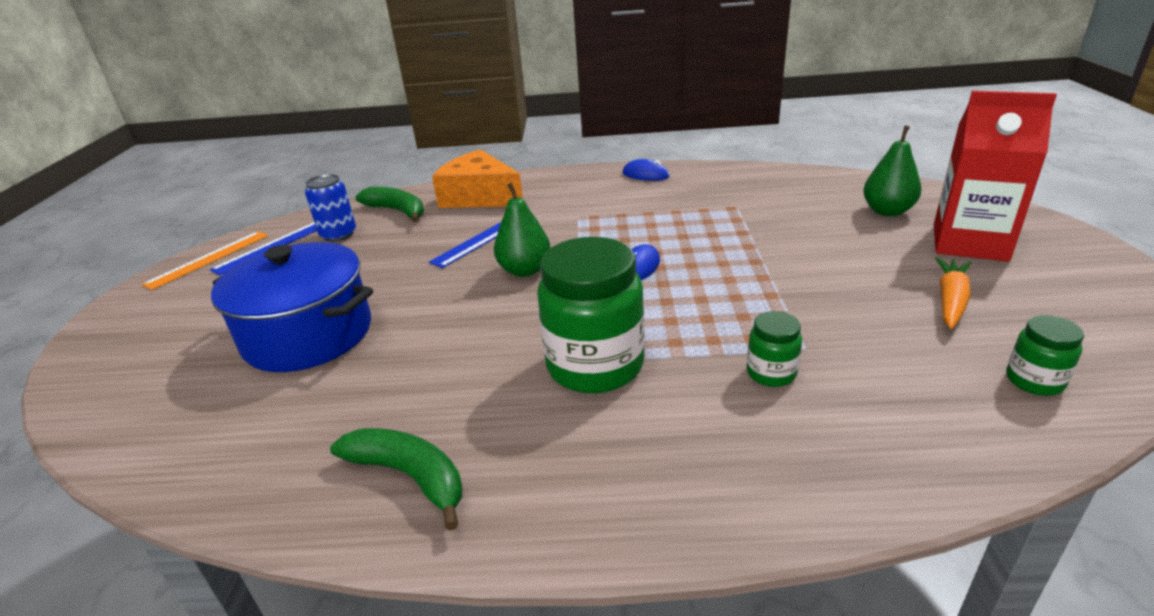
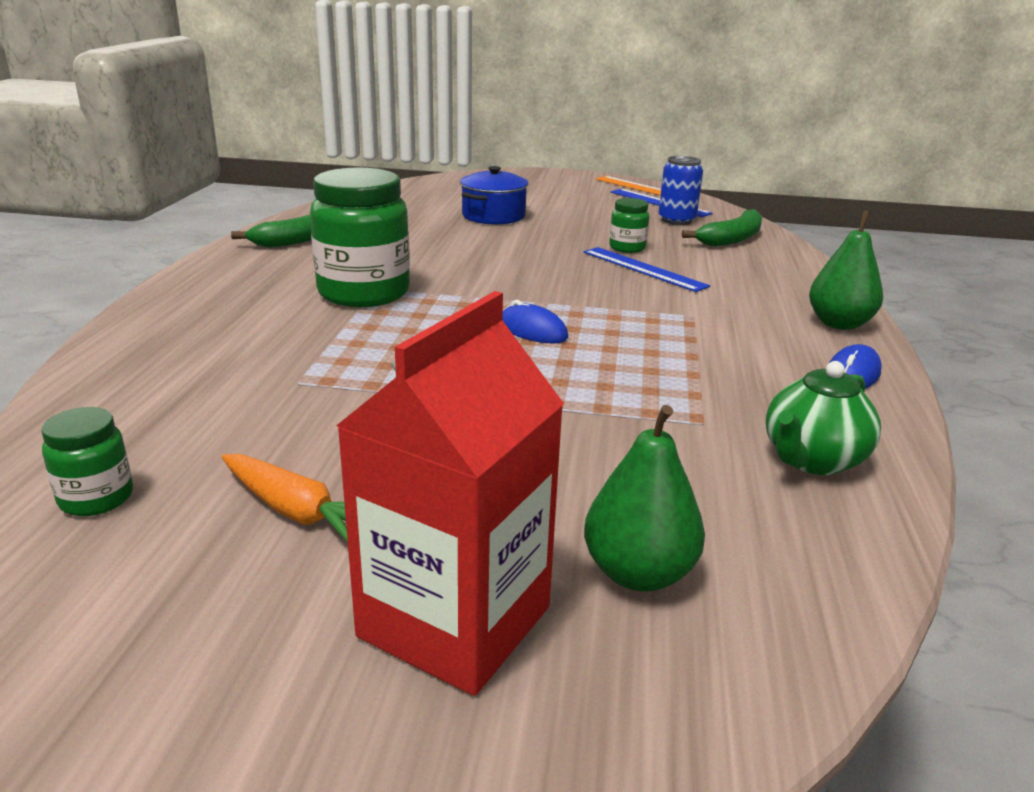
camera: 95 degrees right, 5 degrees down
blue pot [211,242,373,372] -> blue pot [460,166,529,225], size x0.62
orange cheese [432,149,523,208] -> none
green pear [494,182,550,277] -> green pear moved to [809,211,883,330]
green jar [747,311,802,387] -> green jar moved to [609,198,650,253]
none -> green teapot [766,361,881,475]

